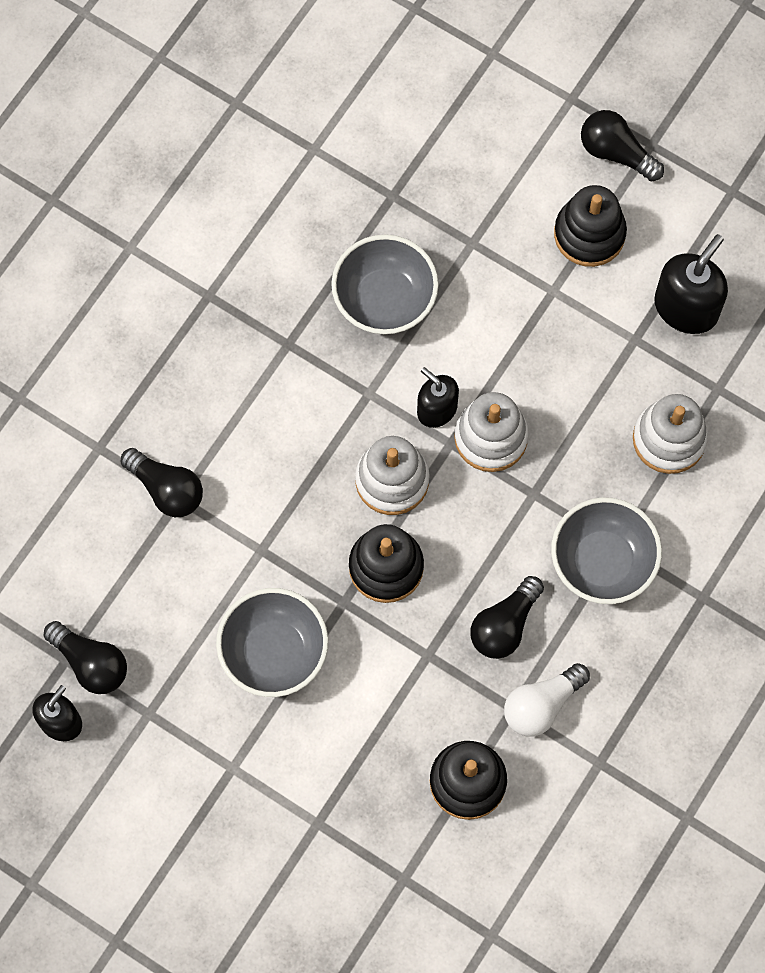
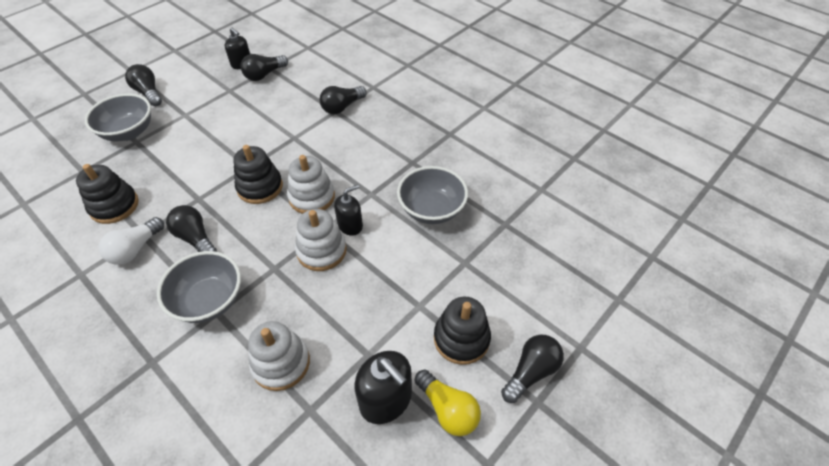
camera: 100 degrees right, 20 degrees down
grey bowl [216,588,328,697] -> grey bowl moved to [85,94,151,141]
white light bulb [504,663,590,737] -> white light bulb turned 120 degrees counterclockwise [99,217,164,265]
none -> black light bulb [125,64,162,106]
none -> yellow light bulb [415,369,481,436]

